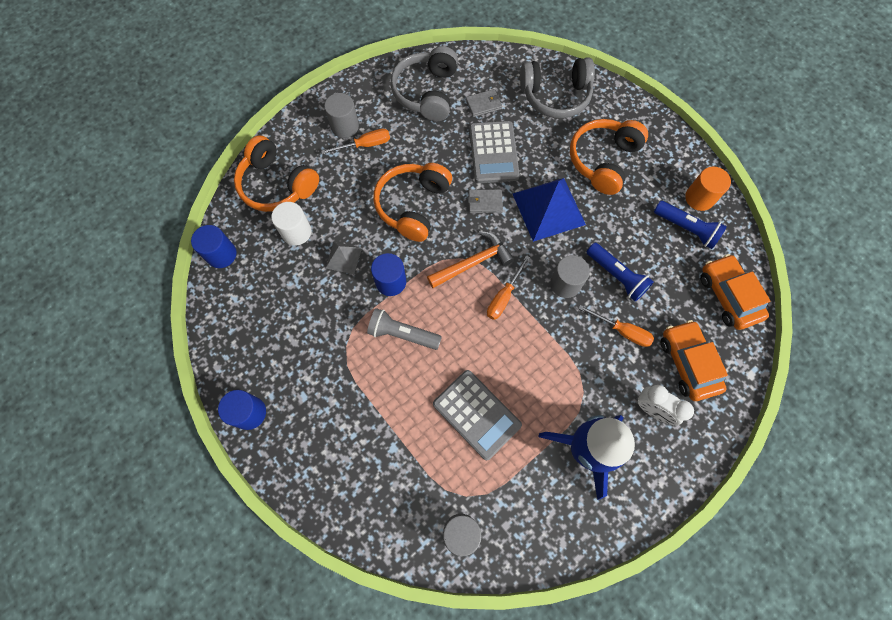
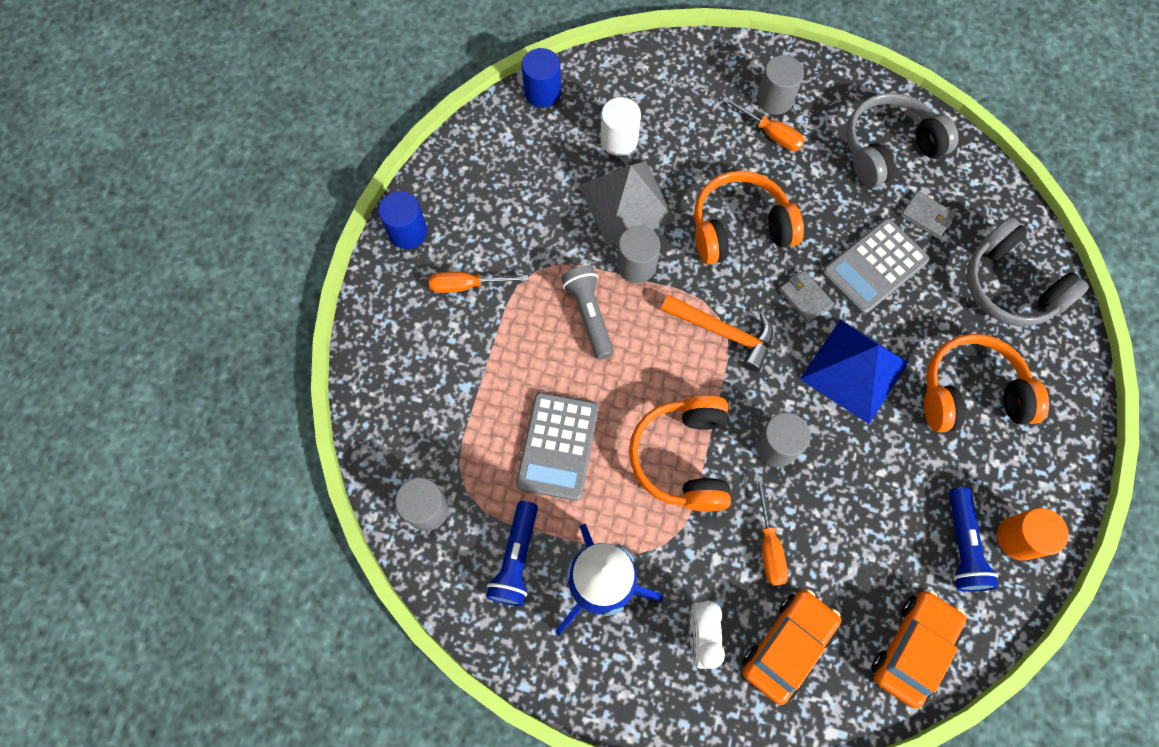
camera: 55 degrees right, 0 degrees up
orange headphones [234,135,319,212] -> orange headphones moved to [629,395,731,511]
grey pyramid [326,242,362,274] -> grey pyramid [579,161,676,247], size x1.96
blue cylinder [371,253,406,296] -> grey cylinder [617,226,660,283]
orange screwdriver [487,255,530,320] -> orange screwdriver moved to [429,272,528,293]
blue flashlight [587,243,654,302] -> blue flashlight moved to [486,501,538,606]

